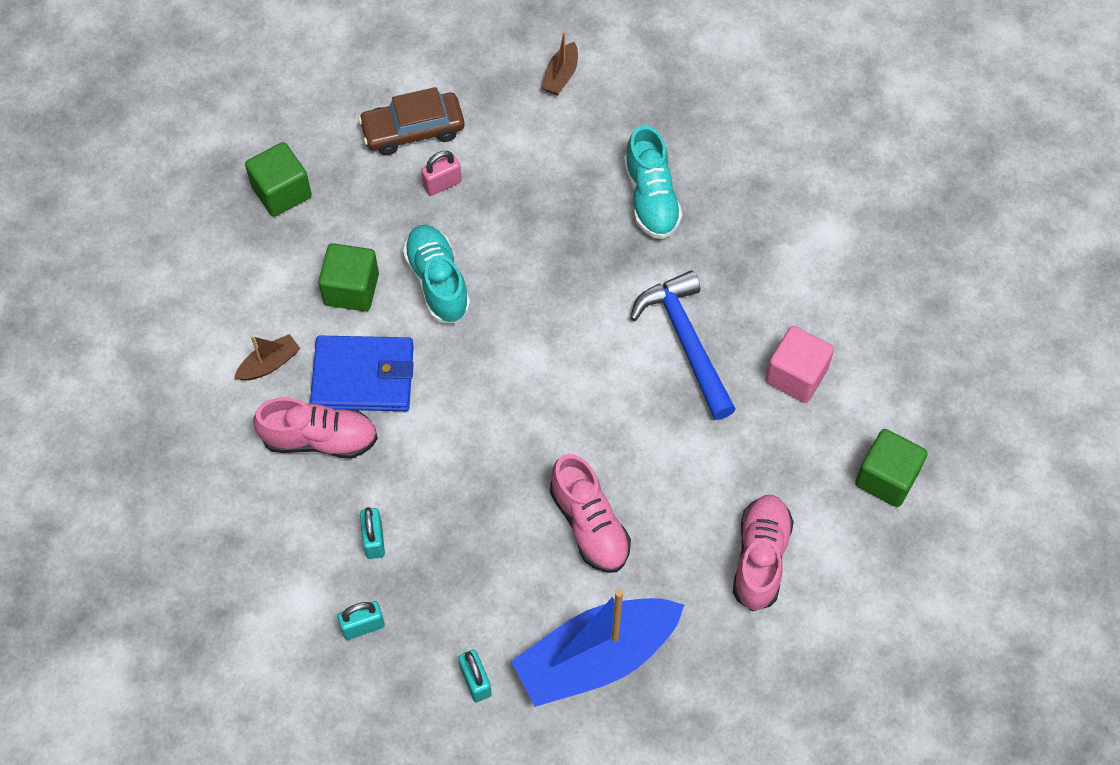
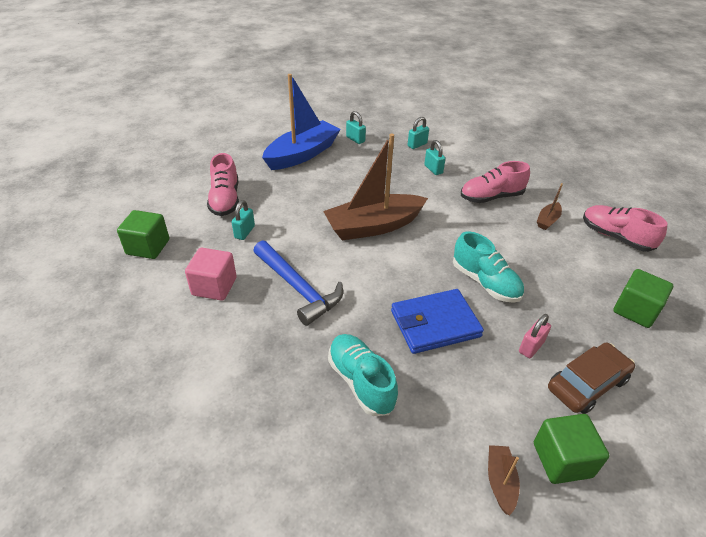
camera: 160 degrees right, 20 degrees down
blue wallet [310,335,414,411] -> blue wallet moved to [391,289,484,354]
green cube [318,243,379,312] -> green cube moved to [534,414,609,484]
pink shoe [550,454,631,573] -> pink shoe moved to [583,205,667,252]
none -> turquoise padlock [232,200,255,240]
none -> brown boat [323,134,428,240]

